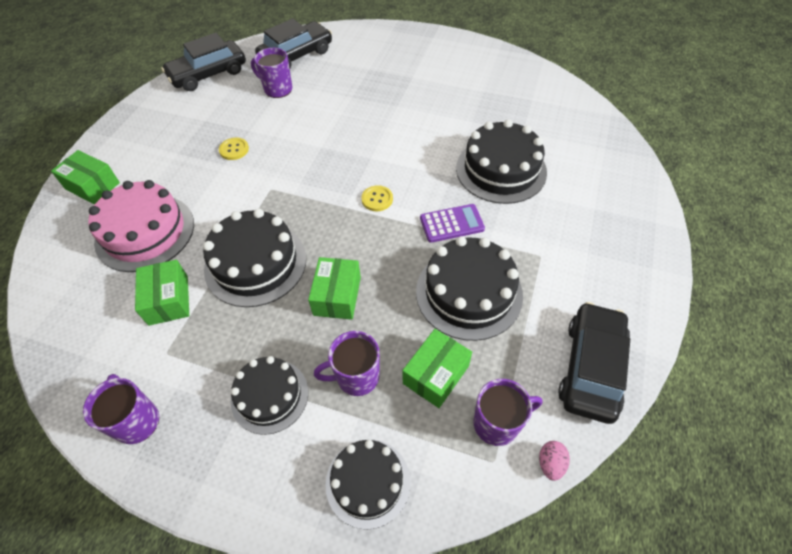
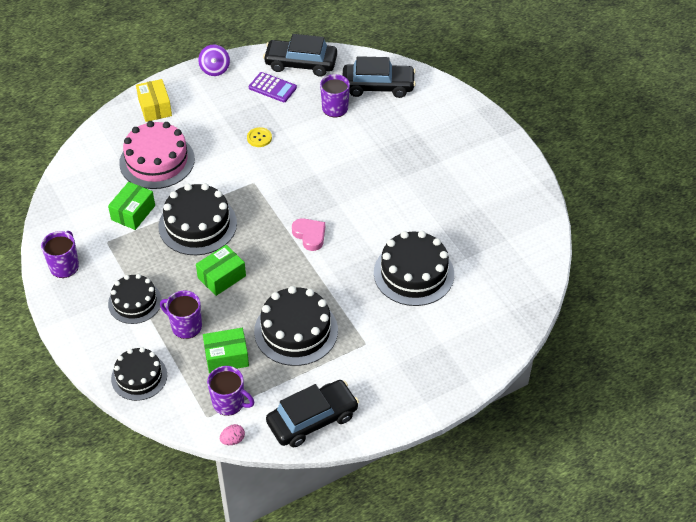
camera: 40 degrees right, 5 degrees down
green box [51,150,120,204] -> yellow box [136,79,172,122]
yellow button [361,185,393,211] -> pink heart [292,218,325,251]
purple calculator [420,204,485,243] -> purple calculator moved to [249,72,297,102]
none -> purple spinning top [198,44,230,76]

